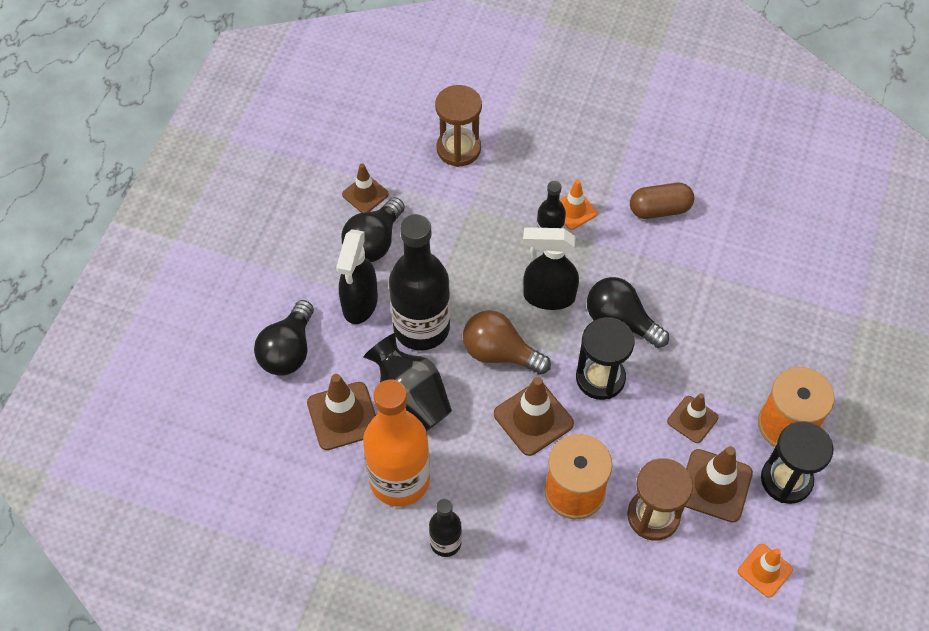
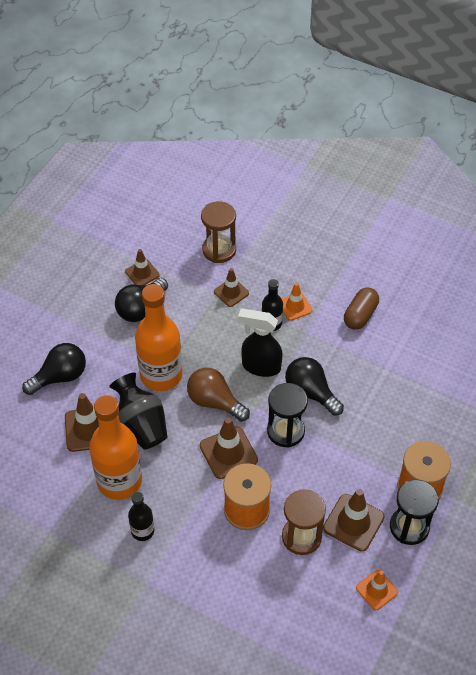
camera: 10 degrees right, 5 degrees down
black light bulb [254,300,314,376] -> black light bulb turned 150 degrees counterclockwise [22,343,86,395]
black spray bottle [336,229,378,324] -> none
black bottle [389,214,450,351] -> orange bottle [135,284,183,391]
brown capsule [630,183,694,219] -> brown capsule turned 60 degrees counterclockwise [344,288,379,330]
brown traffic cone [667,393,718,443] -> brown traffic cone moved to [214,268,249,307]

